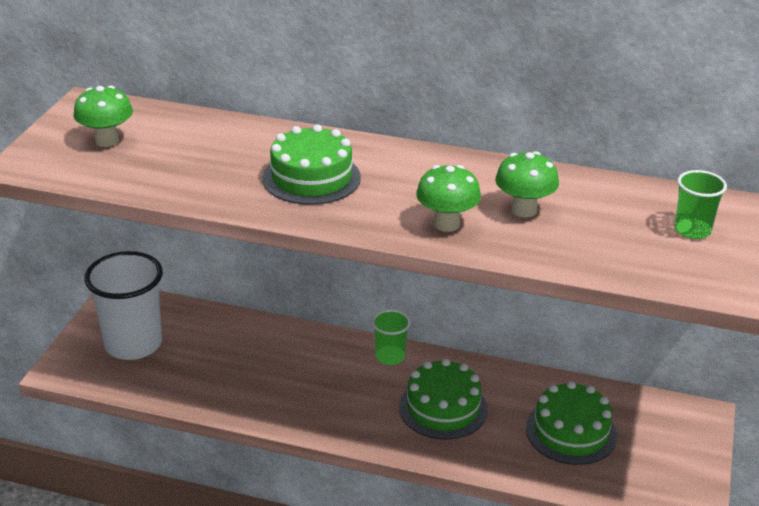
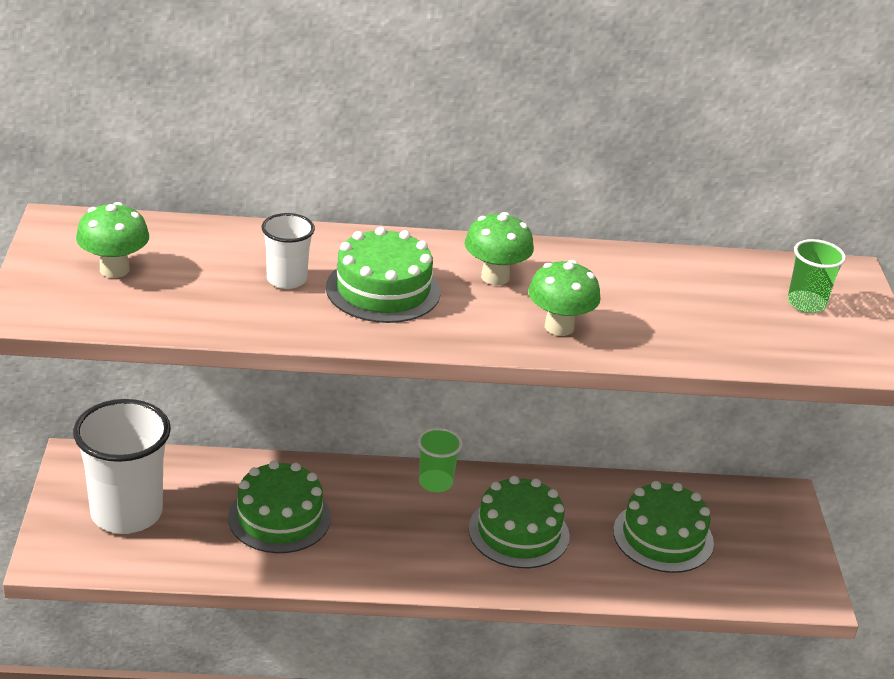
camera: 20 degrees left, 0 degrees up
green mushroom [495,151,559,217] -> green mushroom moved to [465,212,534,285]
none -> green cake [228,461,331,553]
none -> white cup [262,213,315,289]

